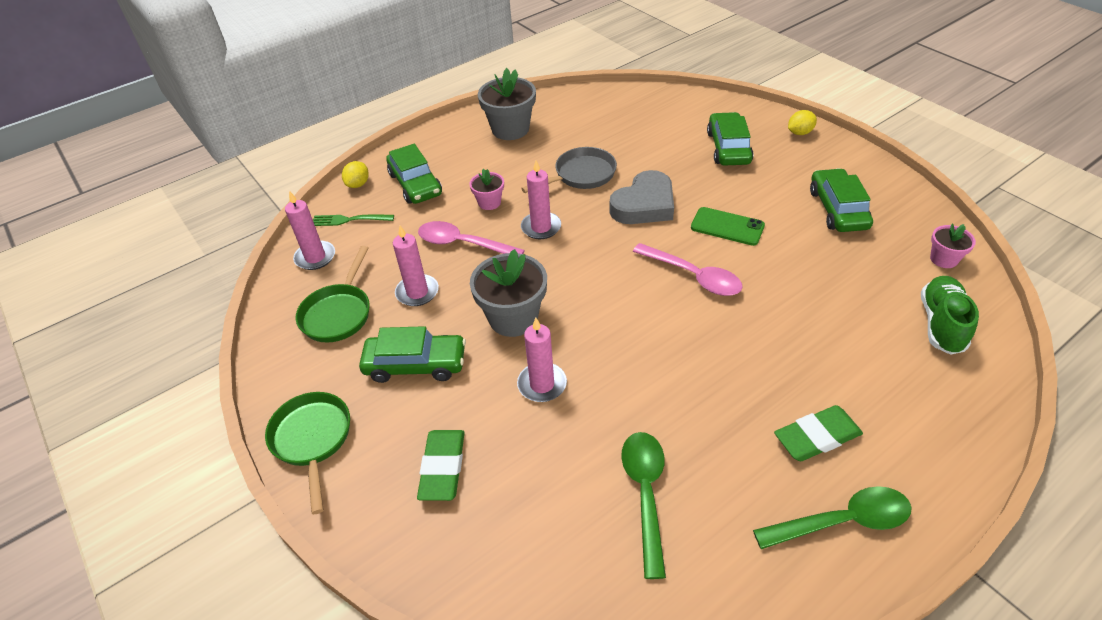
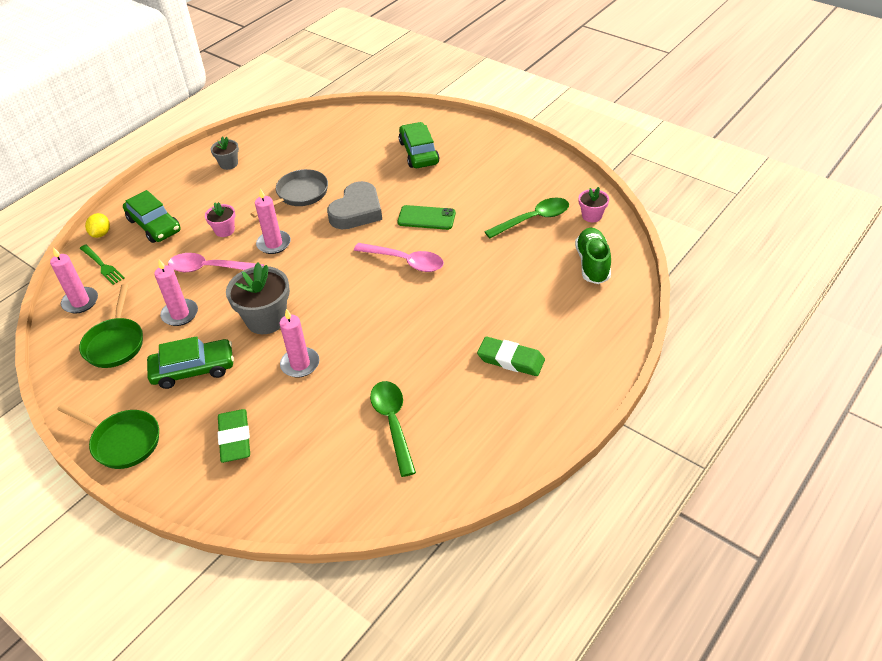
camera: 15 degrees left, 0 degrees up
green pan [265,392,350,514] -> green pan turned 150 degrees clockwise [57,403,159,469]
green fork [313,215,394,226] -> green fork turned 120 degrees counterclockwise [80,244,125,285]
grey flower pot [478,68,536,140] -> grey flower pot [210,136,239,170], size x0.54
green spoon [753,486,912,549] -> green spoon moved to [484,197,569,238]
green eraser [774,405,863,461] -> green eraser turned 60 degrees clockwise [477,336,545,376]
yellow lemon [788,110,817,135] -> none
green car [810,168,873,232] -> none

